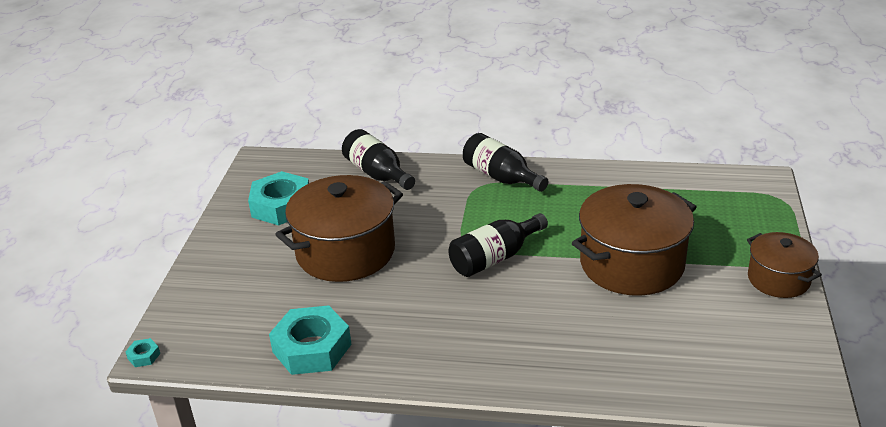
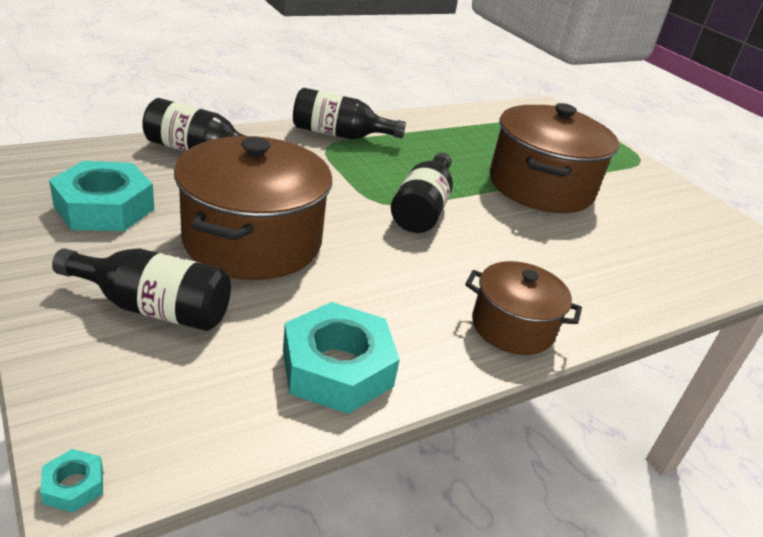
camera: 45 degrees left, 0 degrees up
brown pot [747,232,822,298] -> brown pot moved to [465,261,582,355]
none -> black bottle [52,248,231,331]

